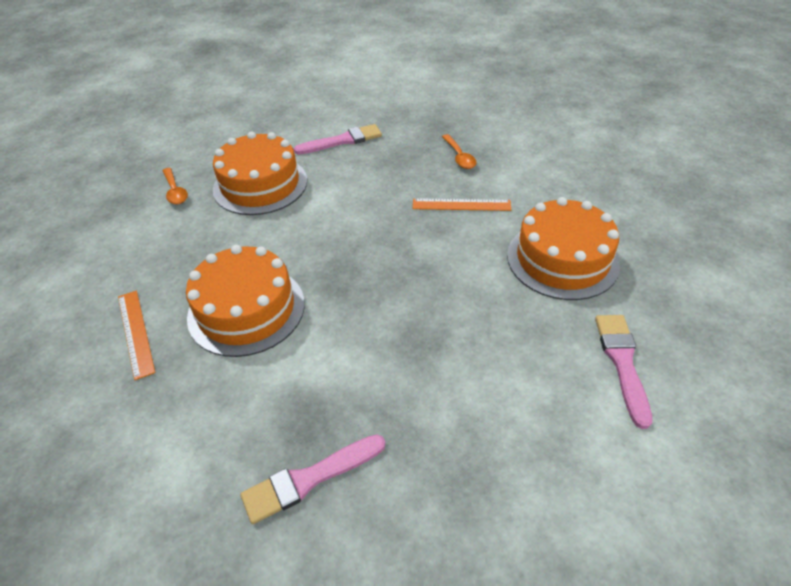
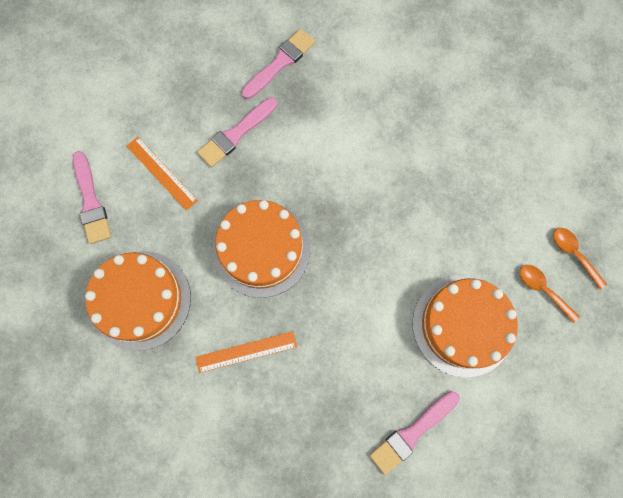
camera: 160 degrees right, 30 degrees up
orange ruler [118,291,155,380] -> orange ruler moved to [127,137,198,211]
orange cake [186,245,305,357] -> orange cake moved to [213,200,311,298]
orange spoon [442,134,476,169] -> orange spoon moved to [553,228,607,290]
none -> pink brush [197,97,277,168]

